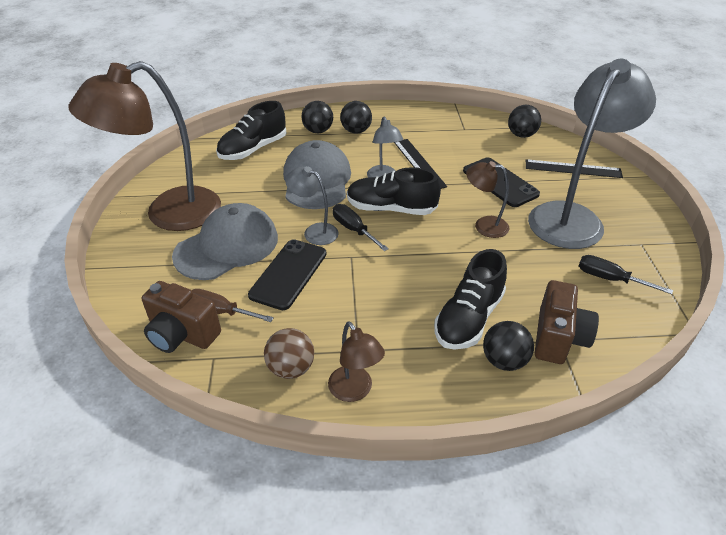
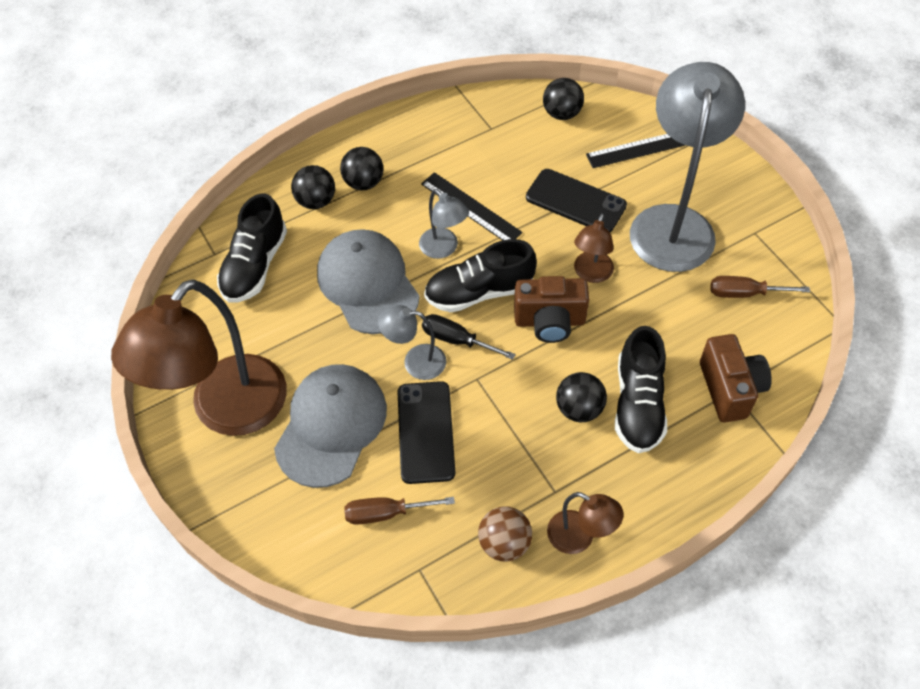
camera: 25 degrees left, 15 degrees up
brown camera [142,281,221,353] -> brown camera moved to [514,276,589,343]
brown lamp [466,161,509,238] -> brown lamp turned 60 degrees counterclockwise [574,213,614,283]
black ball [483,321,534,371] -> black ball moved to [556,372,607,422]
black screwdriver [579,255,673,294] -> brown screwdriver [710,276,810,298]

